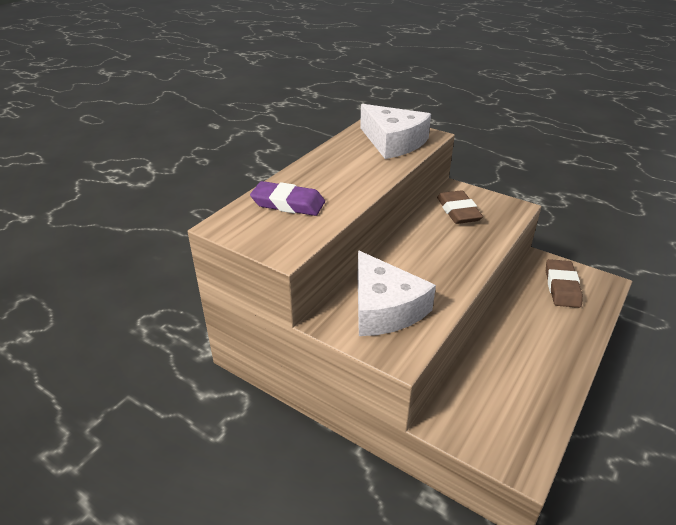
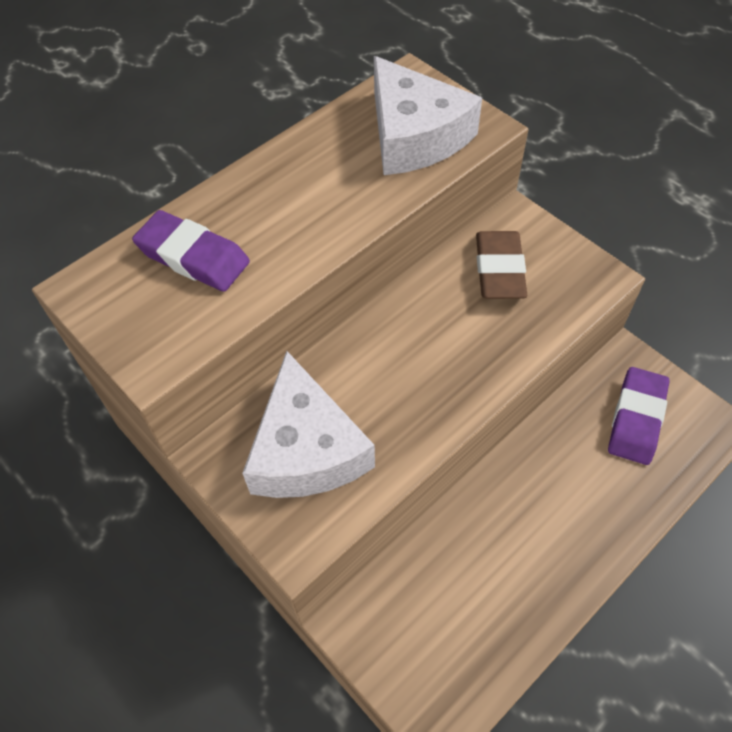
camera: 15 degrees right, 20 degrees up
brown eraser [546,259,583,308] -> purple eraser [608,367,670,465]

